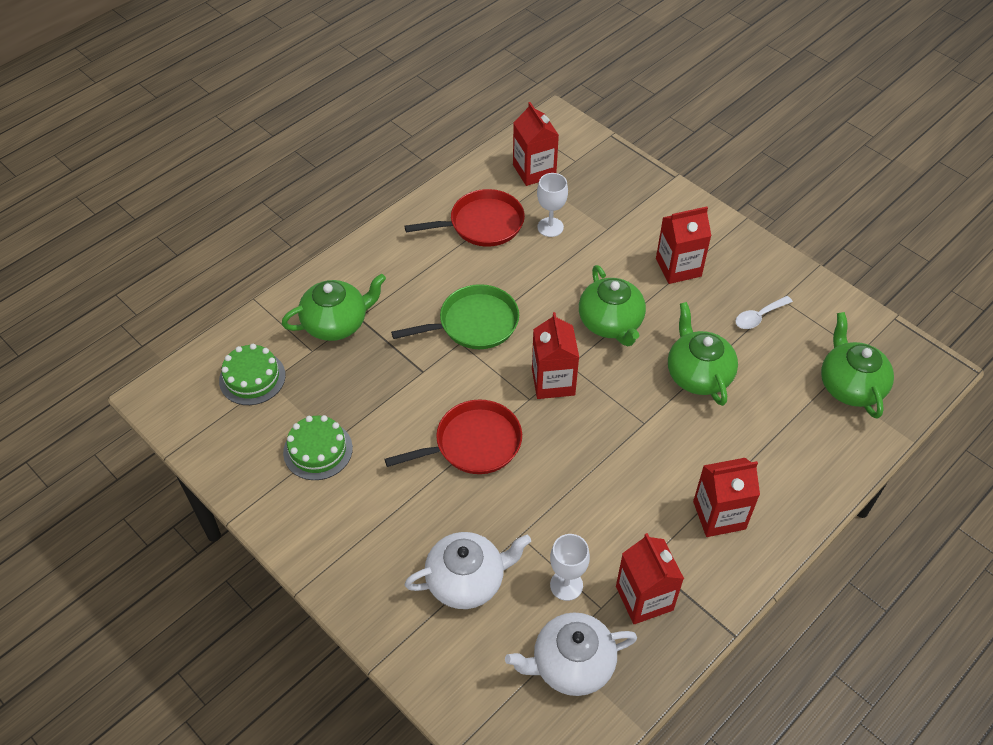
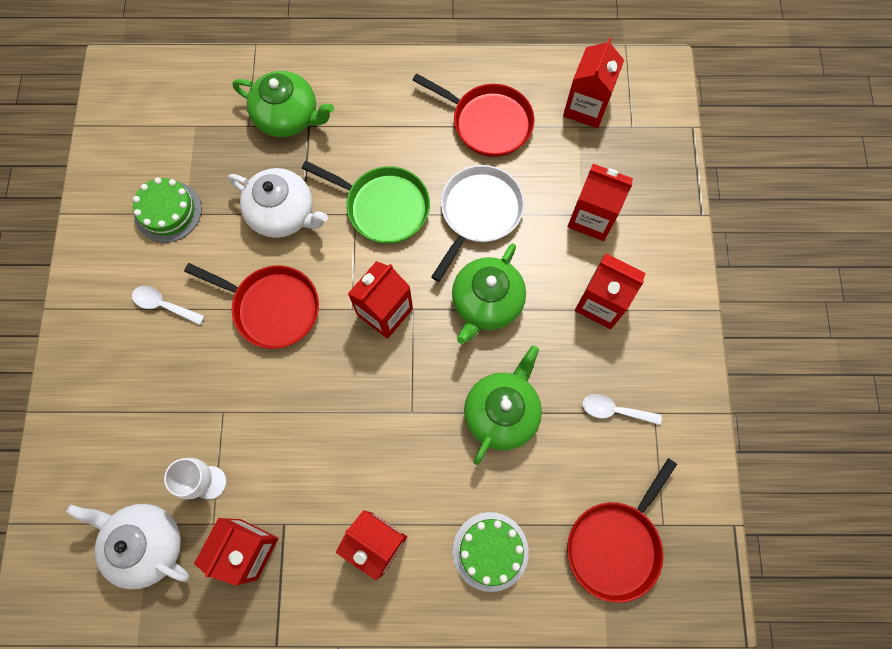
camera: 45 degrees right, 20 degrees up
green cake [219,344,286,405] -> green cake moved to [453,512,529,592]
white teapot [404,532,531,609] -> white teapot moved to [228,168,328,238]
white goblet [537,173,568,237] -> none
green teapot [821,312,894,419] -> red pan [567,458,677,603]
none -> white spoon [132,286,205,325]
none -> white pan [431,165,525,282]
none -> red carton [568,164,633,241]

